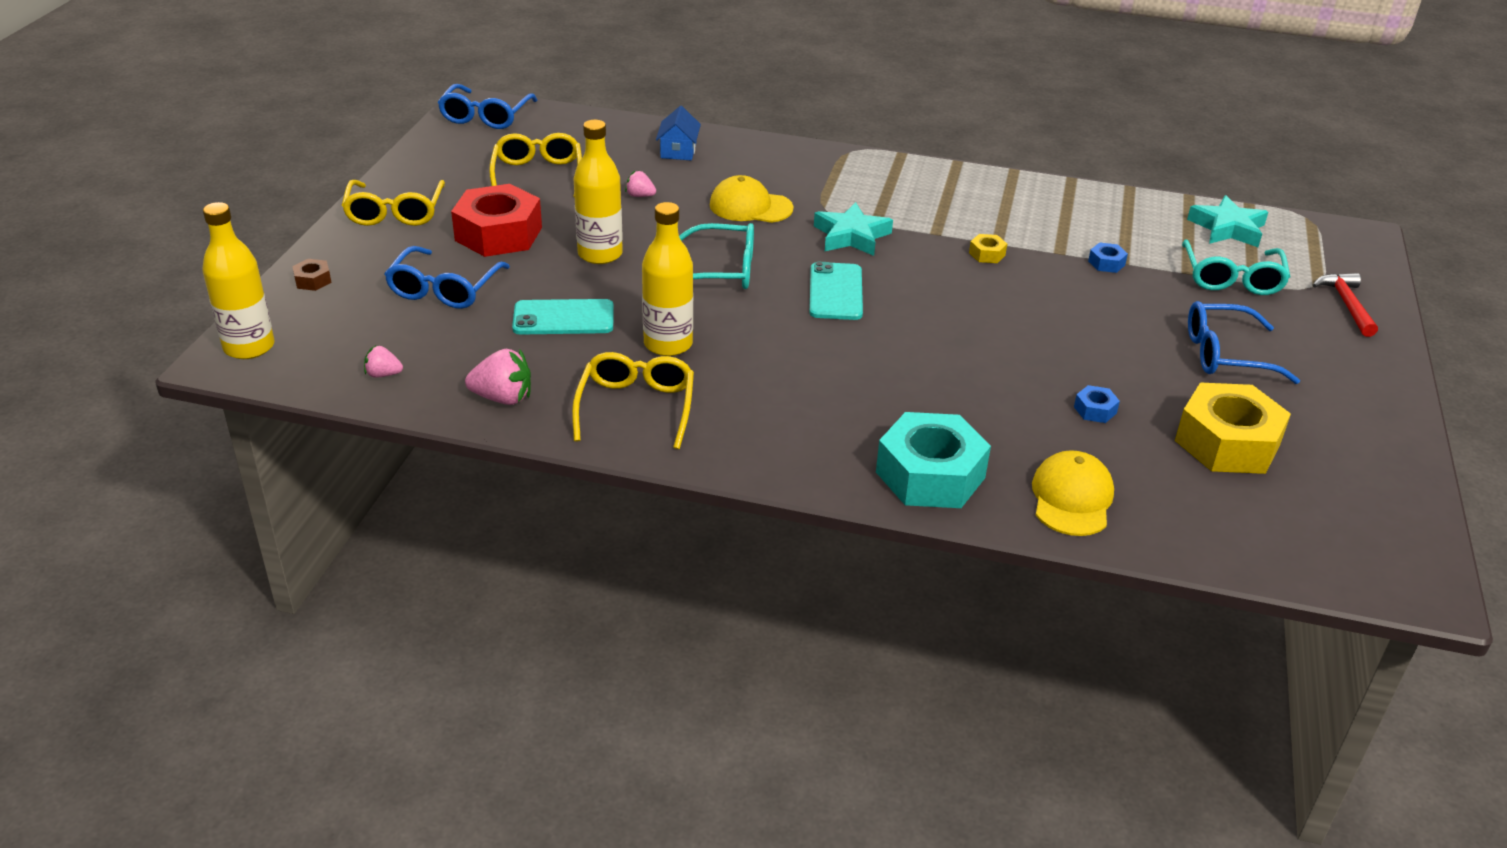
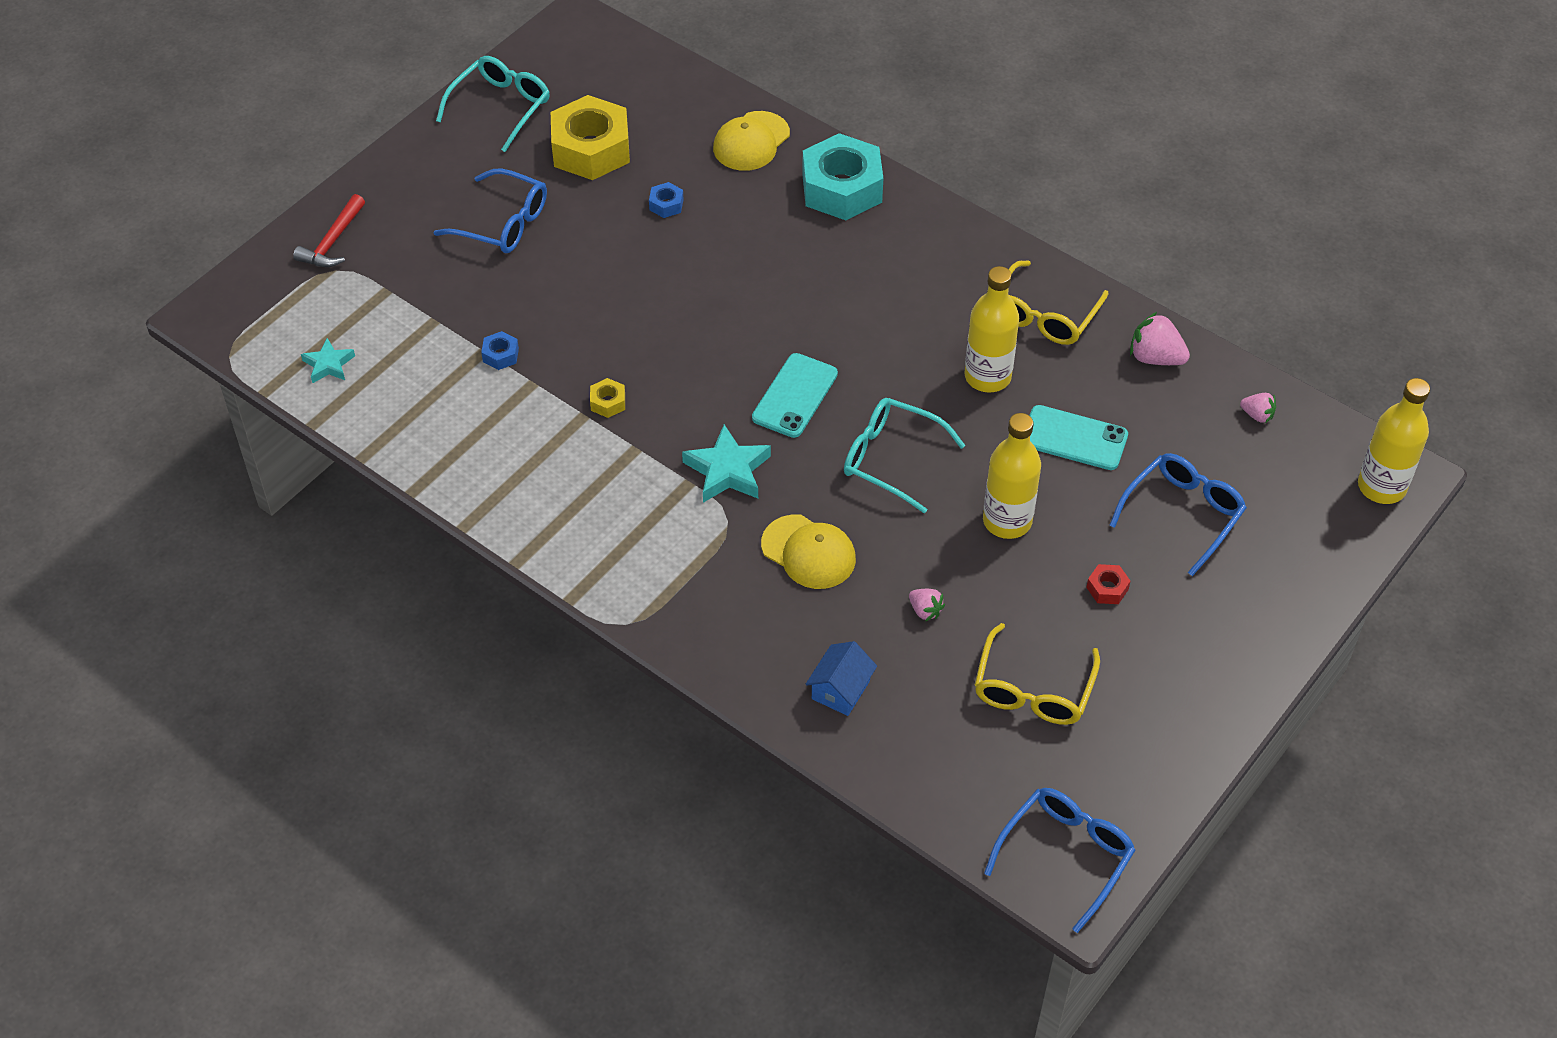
camera: 155 degrees left, 15 degrees up
brown nut [292,259,331,291] -> none
yellow glasses [342,180,445,226] -> none
red nut [451,184,542,257] -> red nut [1086,564,1130,604], size x0.41
turquoise glasses [1182,240,1290,295] -> turquoise glasses moved to [436,56,550,152]
turquoise star [1187,195,1268,247] -> turquoise star [301,338,355,384], size x0.61

